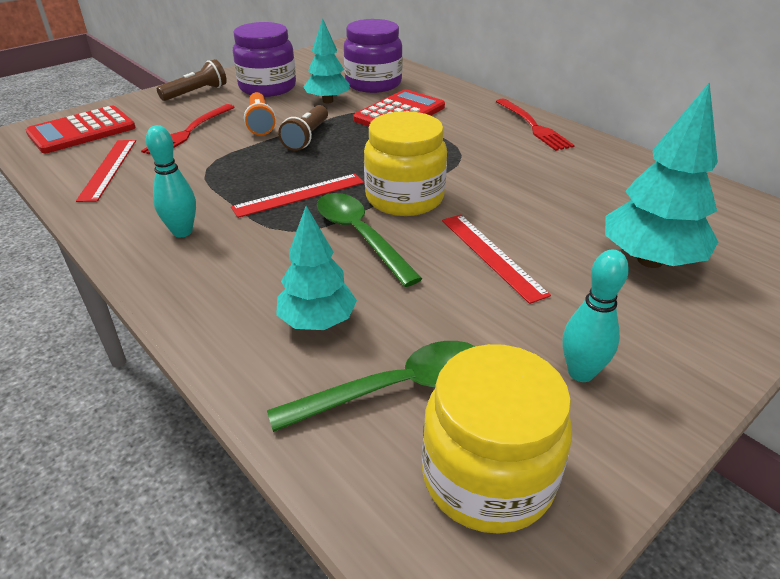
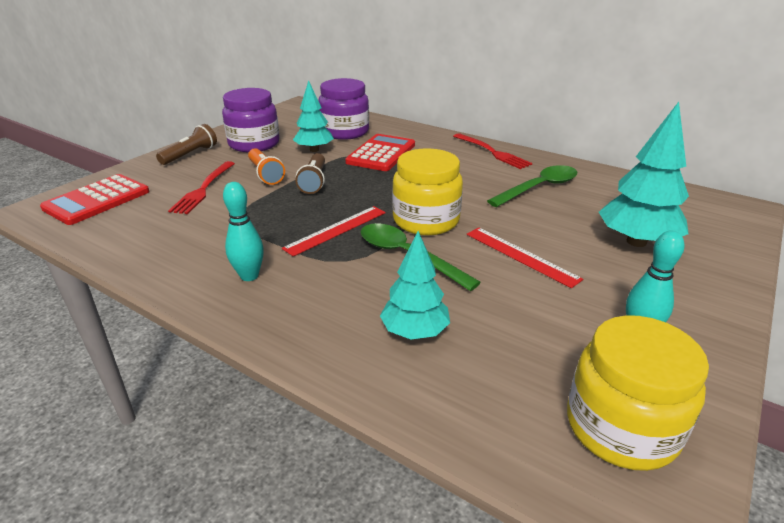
camera: 15 degrees left, 5 degrees down
red ruler [76,140,136,202] -> none
green spoon [267,341,475,432] -> green spoon moved to [487,165,577,207]

